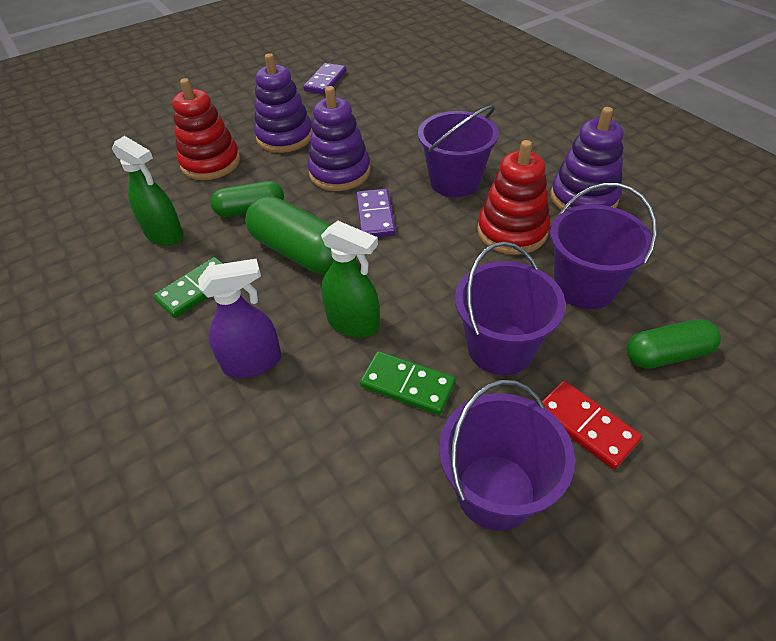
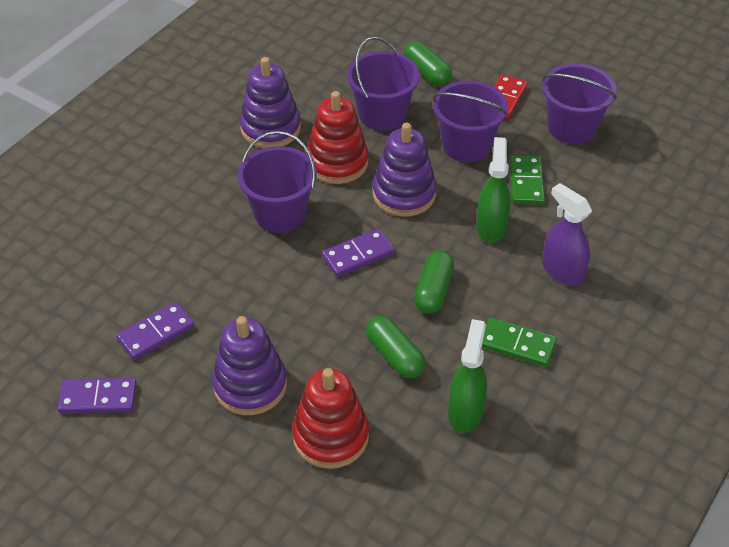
camera: 115 degrees left, 0 degrees up
green capsule [245,196,334,275] -> green capsule [414,250,454,314], size x0.63
purple stacking toy [308,86,370,191] -> purple stacking toy moved to [373,123,437,217]
none -> purple domino [116,302,194,360]

